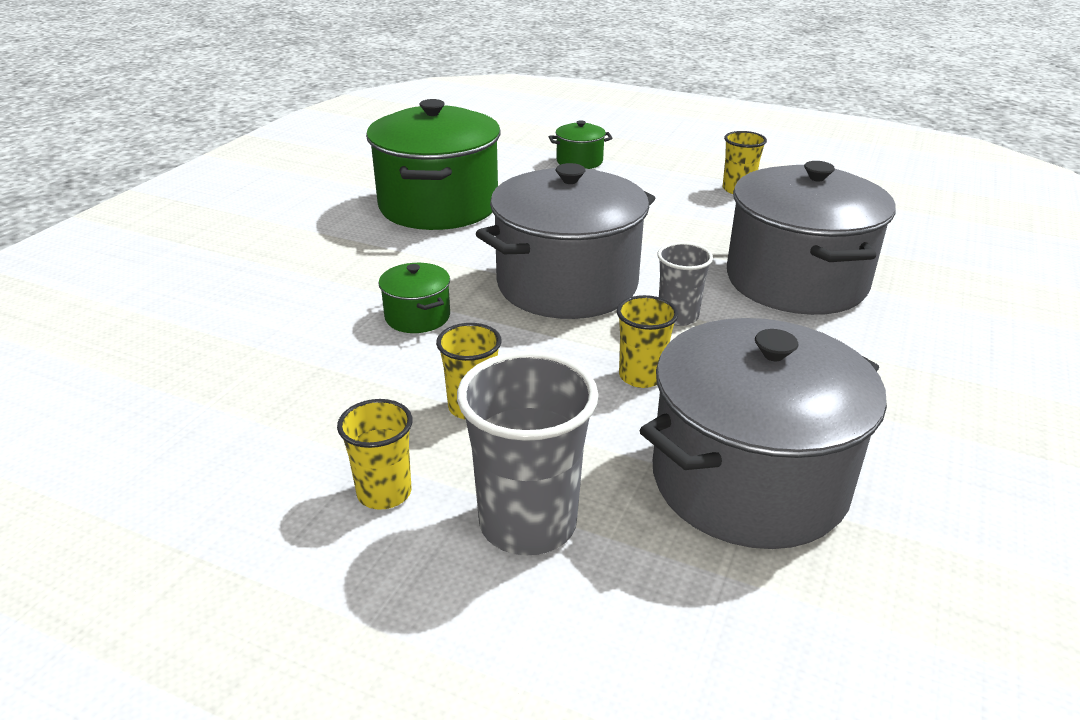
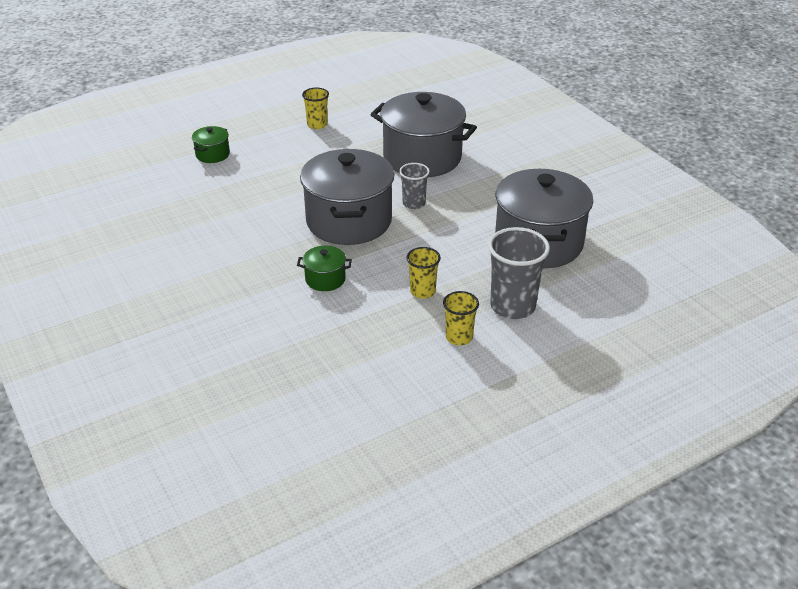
camera: 55 degrees left, 5 degrees up
green pot [366,99,501,230] -> none
yellow cup [616,295,678,388] -> none

